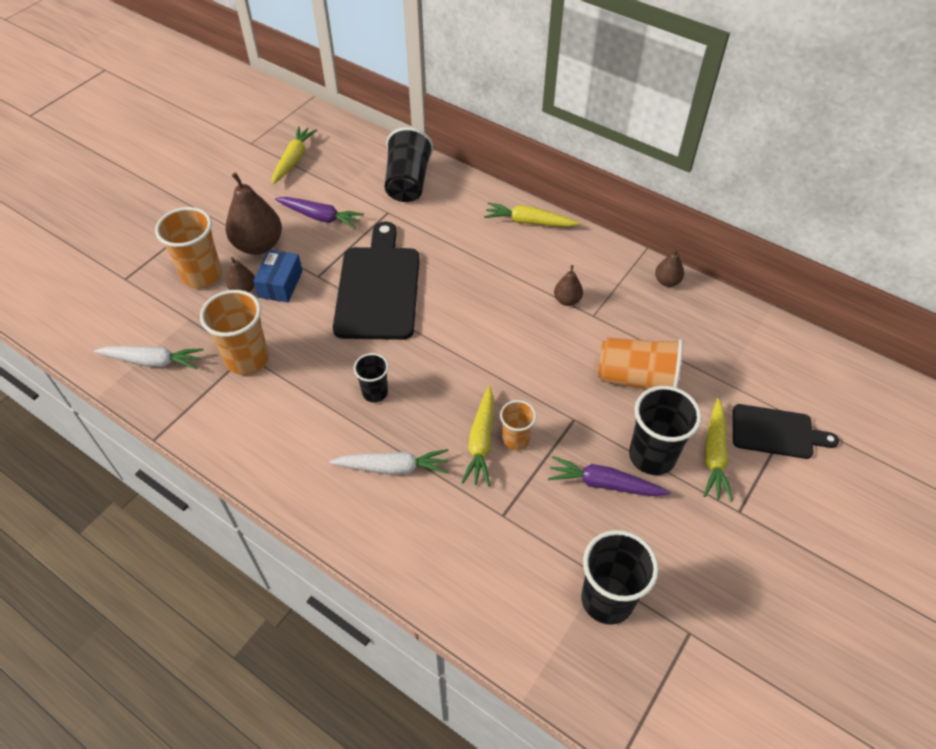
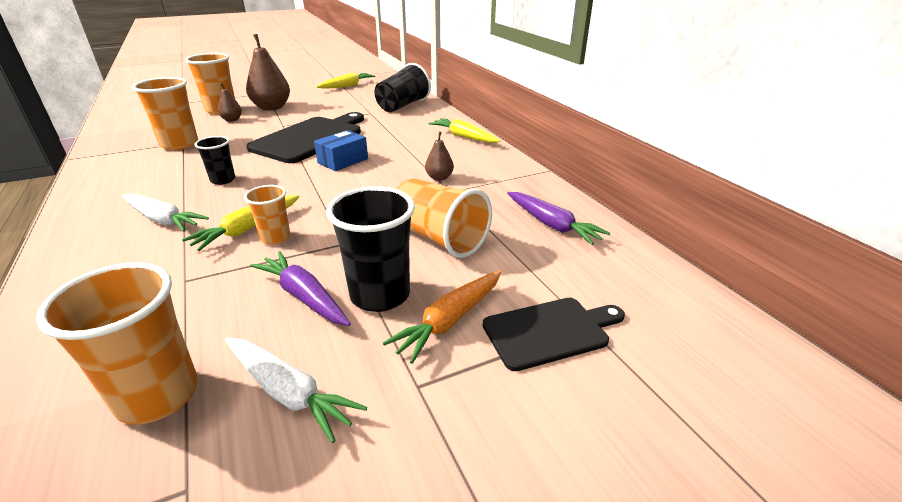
camera: 30 degrees right, 20 degrees down
white carrot [94,346,204,369] -> white carrot moved to [225,338,367,443]
blue box [253,250,303,303] -> blue box moved to [314,130,368,171]
purple carrot [275,197,364,229] -> purple carrot moved to [507,192,610,245]
black cup [581,530,659,625] -> orange cup [36,262,198,425]
brown pear [655,249,684,287] -> none
yellow carrot [704,398,733,501] -> orange carrot [383,271,501,364]
black cutting board [733,404,839,459] -> black cutting board turned 60 degrees counterclockwise [483,298,625,371]

